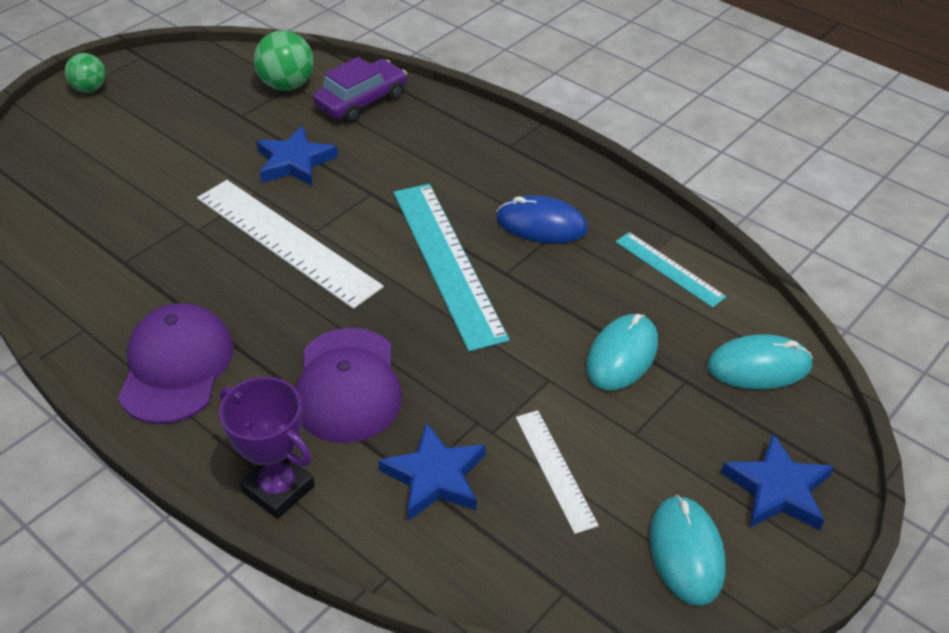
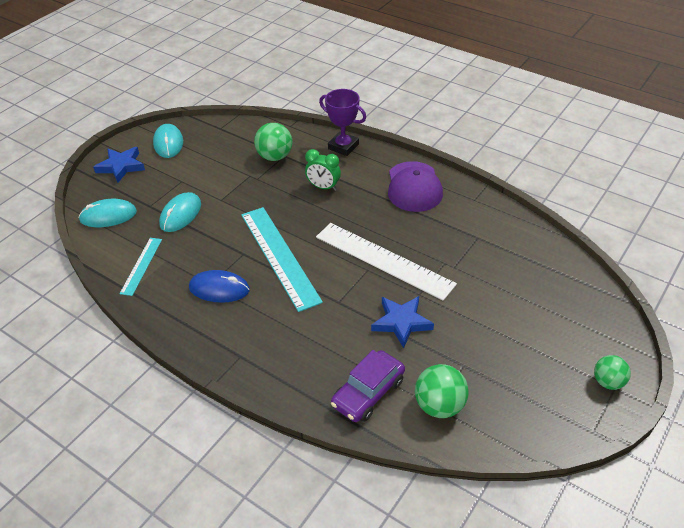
camera: 175 degrees right, 0 degrees up
purple cap [295,328,402,443] -> green clock [305,149,341,191]
blue star [378,422,486,521] -> green ball [254,123,292,161]
white ruler [516,410,599,534] -> none
turquoise ruler [616,232,726,308] -> turquoise ruler turned 60 degrees clockwise [119,238,162,296]

